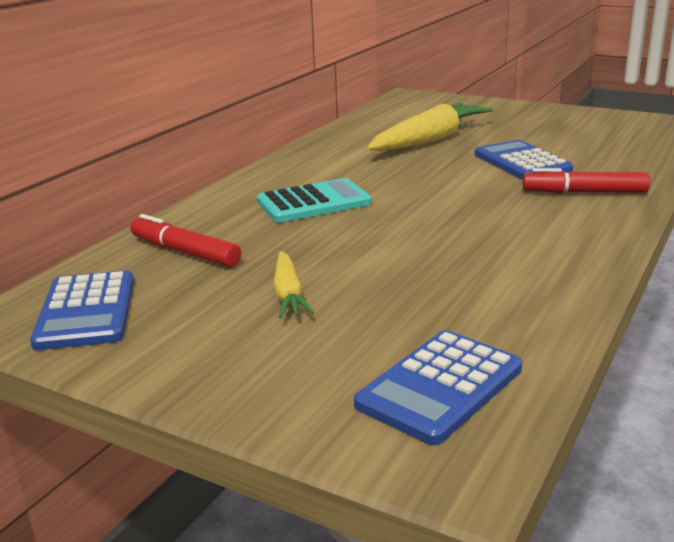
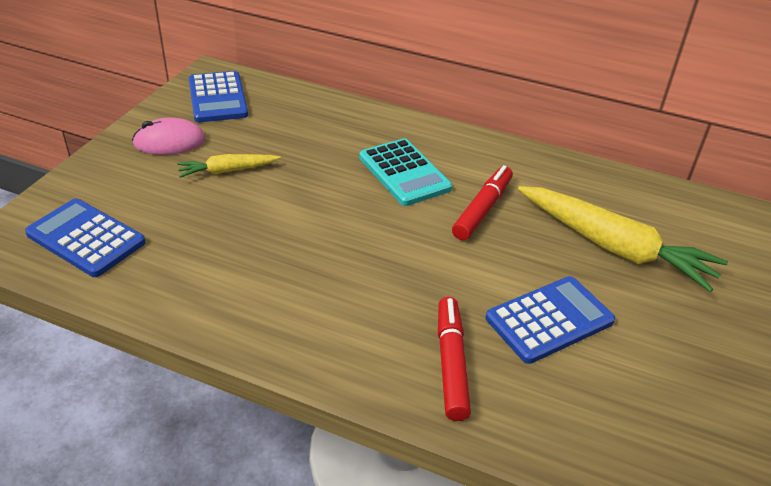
camera: 80 degrees right, 15 degrees up
blue calculator [30,270,134,350] -> blue calculator turned 90 degrees counterclockwise [189,71,248,122]
red marker [131,214,241,267] -> red marker moved to [452,165,513,240]
none -> pink mouse [132,118,205,155]

